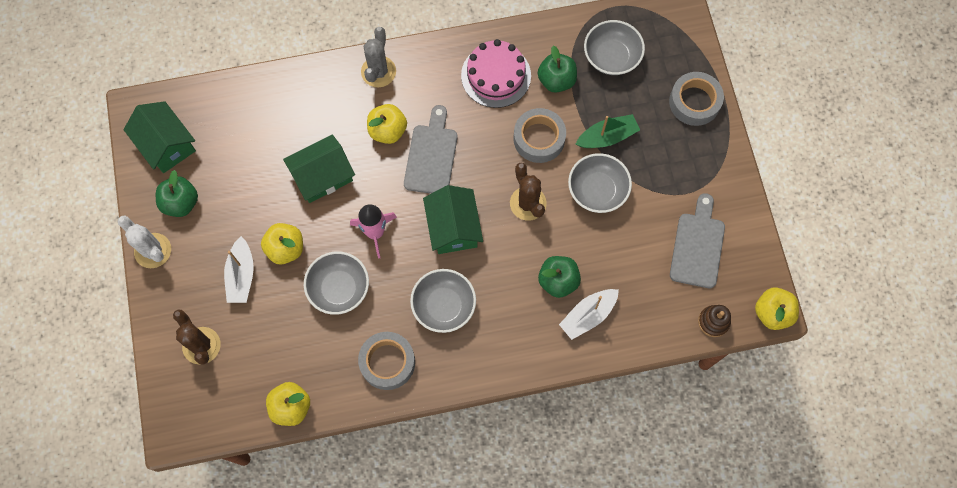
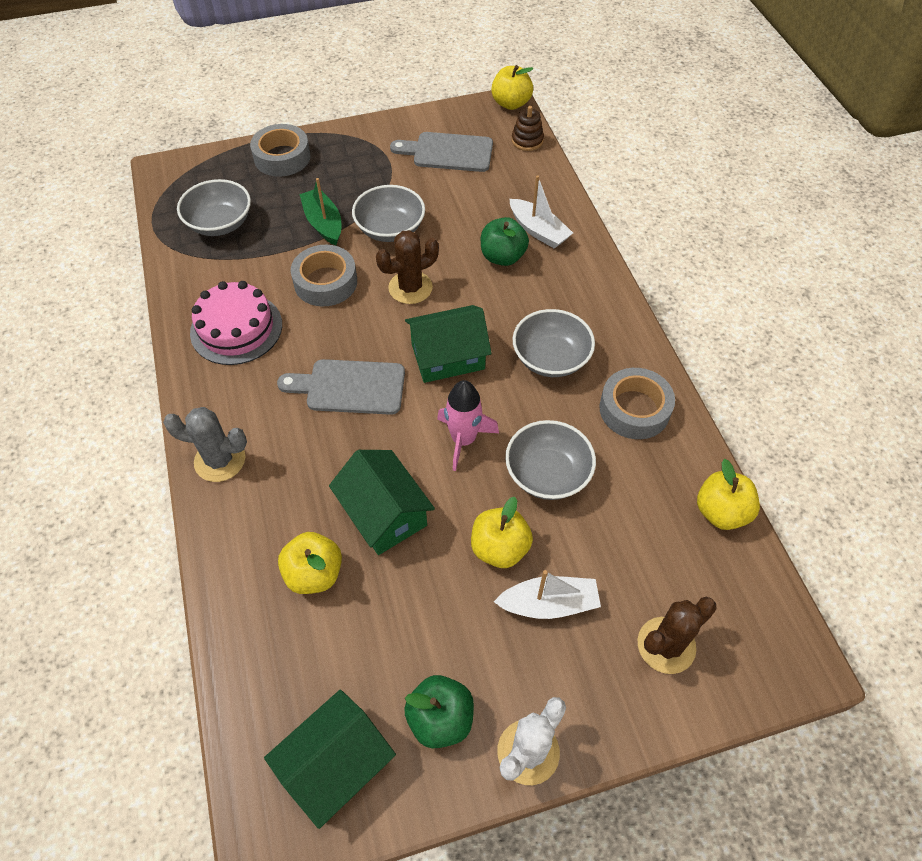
camera: 95 degrees left, 15 degrees down
yellow apple [367,104,407,144] -> yellow apple moved to [278,532,342,594]
green apple [538,46,577,93] -> none

